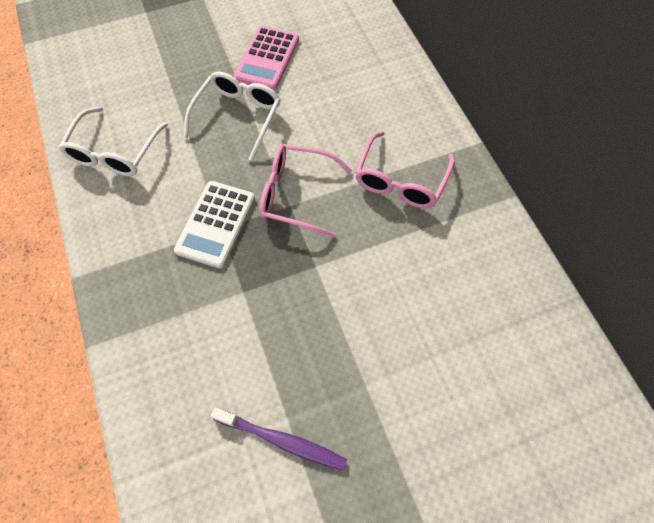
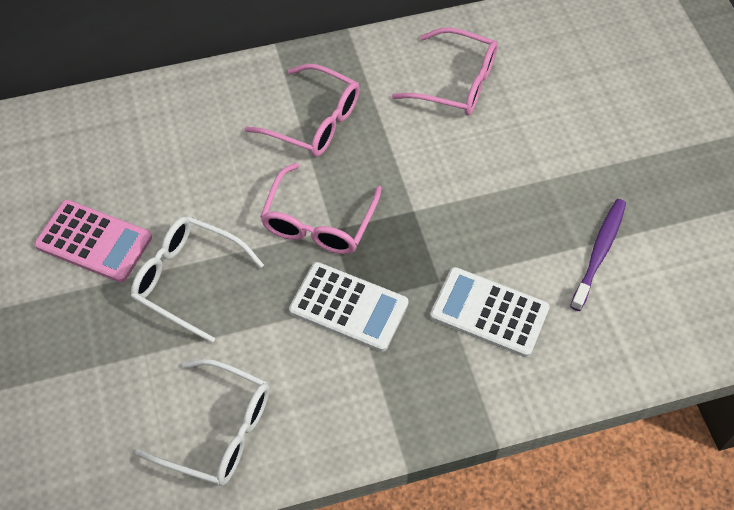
camera: 85 degrees left, 5 degrees down
none -> pink glasses [392,27,498,115]
none -> white calculator [430,267,550,357]

